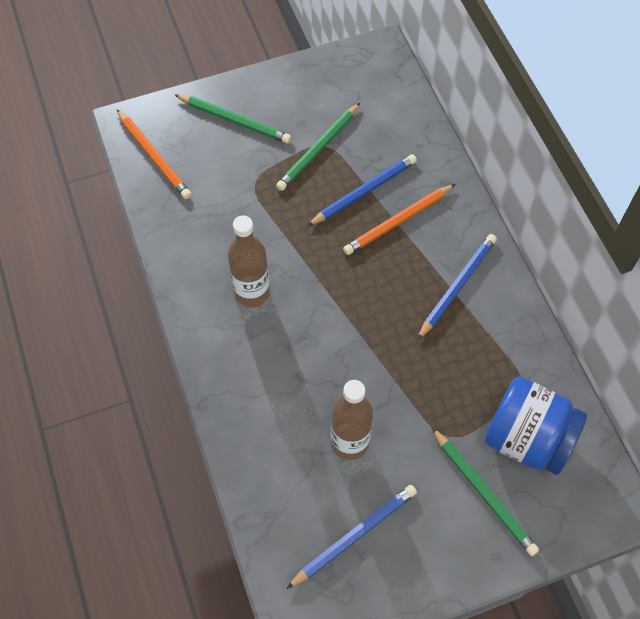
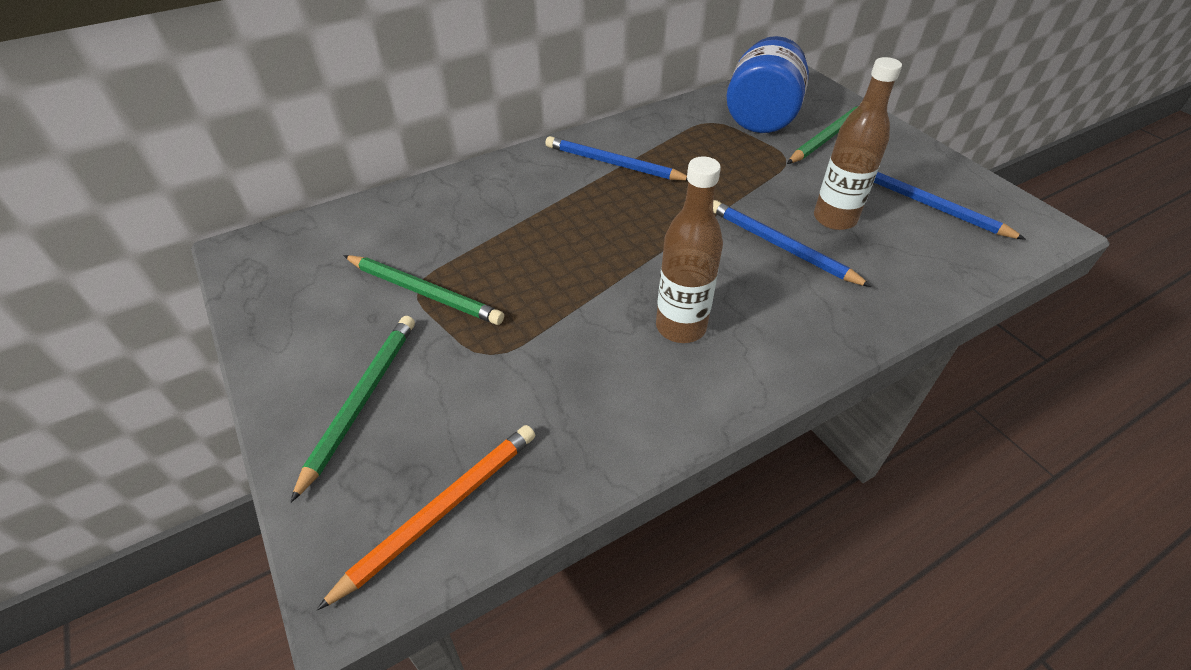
camera: 100 degrees left, 15 degrees down
blue pencil [307,154,417,226] -> blue pencil moved to [713,200,872,287]
orange pencil [343,184,455,255] -> none

